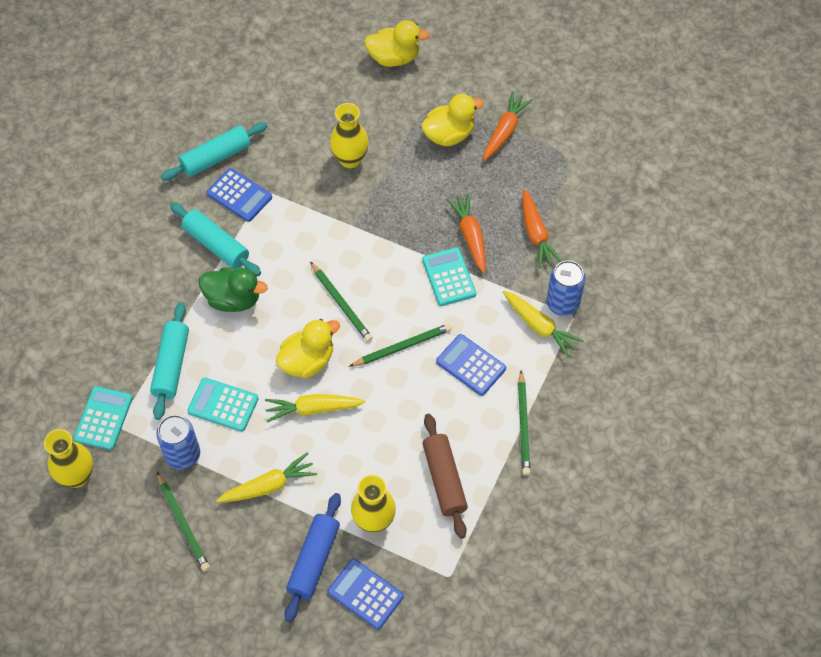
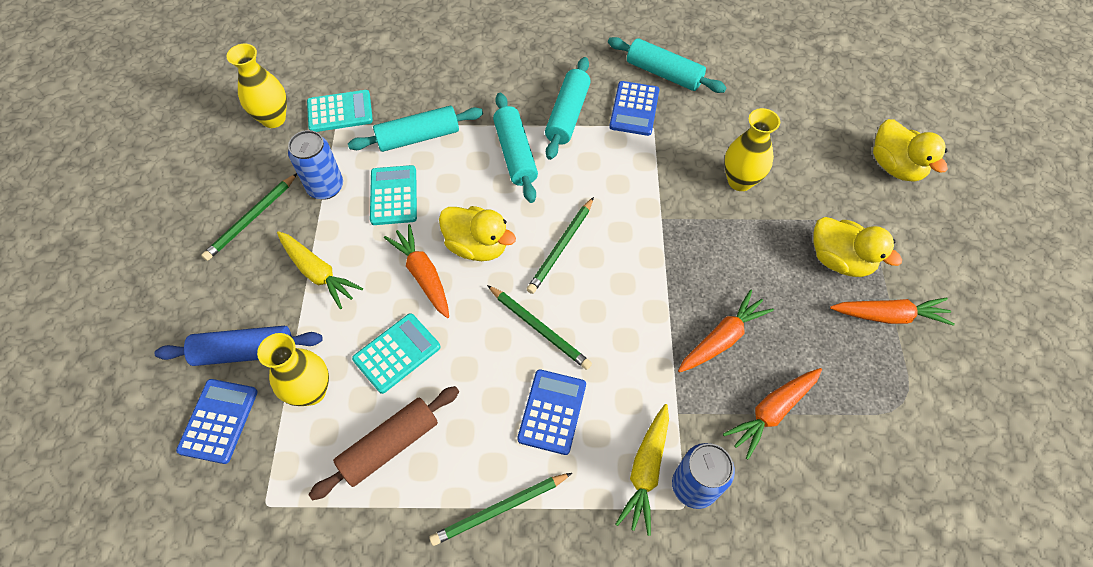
camera: 65 degrees right, 0 degrees up
green duck [199,267,268,312] -> turquoise rolling pin [493,93,538,203]
yellow carrot [265,394,365,423] -> orange carrot [384,224,449,318]
turquoise calculator [422,247,476,306] -> turquoise calculator moved to [352,313,441,394]

